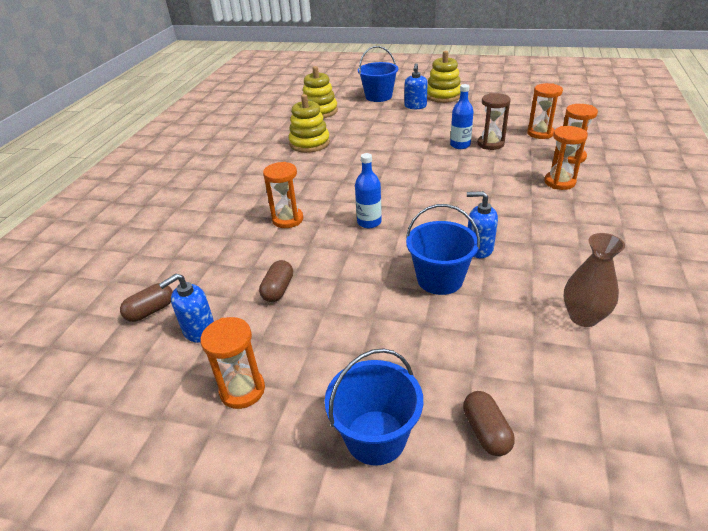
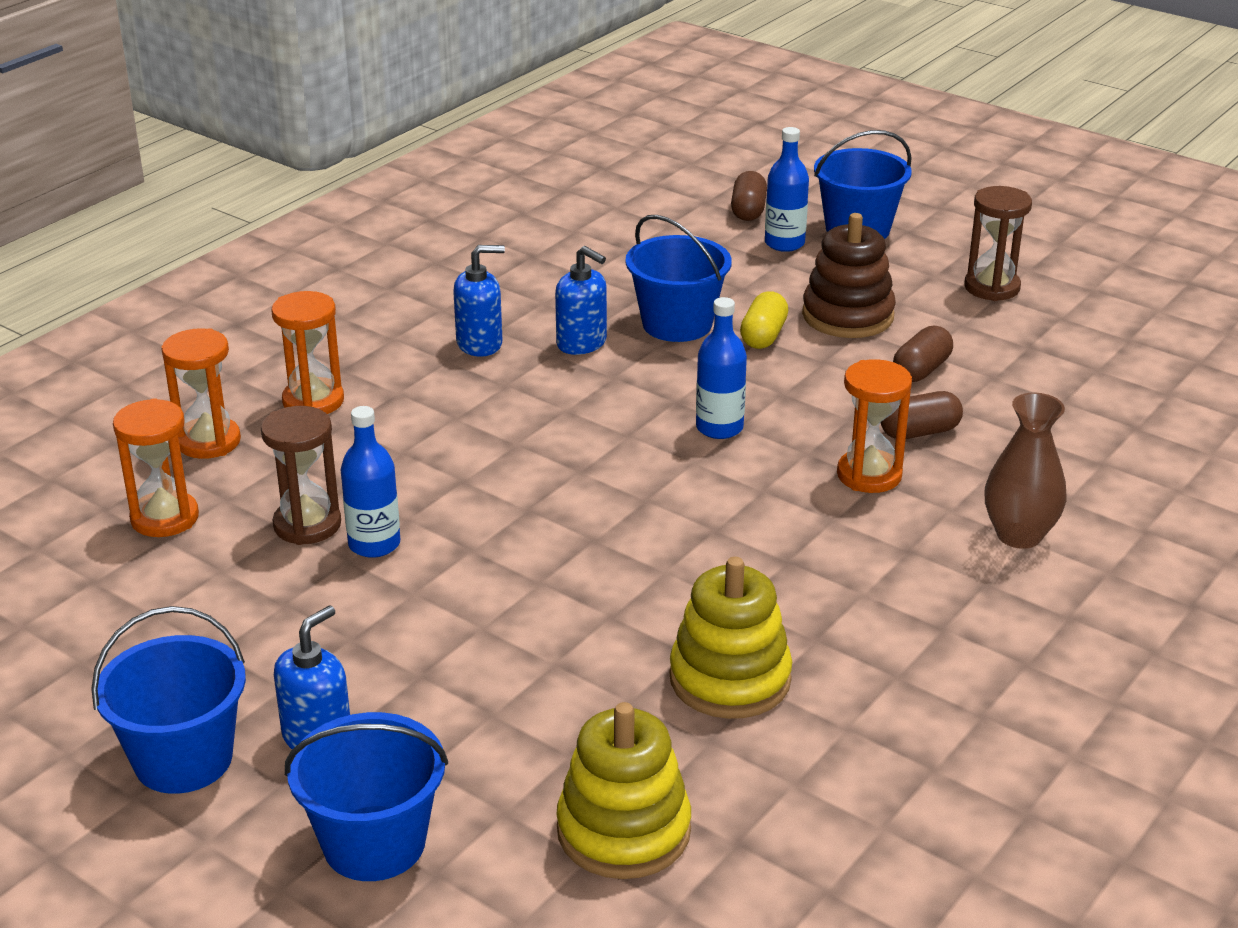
camera: 160 degrees left, 5 degrees down
brown capsule [120,283,173,322] -> brown capsule moved to [881,391,963,439]
blue soap dispenser [159,274,214,343] -> blue soap dispenser moved to [453,245,505,357]
orange hourglass [200,317,265,409] -> brown hourglass [964,186,1032,301]
yellow stacking toy [427,51,461,103] -> blue bucket [91,606,246,794]
brown vase [564,233,625,327] -> brown vase moved to [985,393,1066,549]
none -> yellow capsule [740,291,788,349]
none -> blue bottle [765,127,809,252]
none -> brown stacking toy [802,213,896,338]

